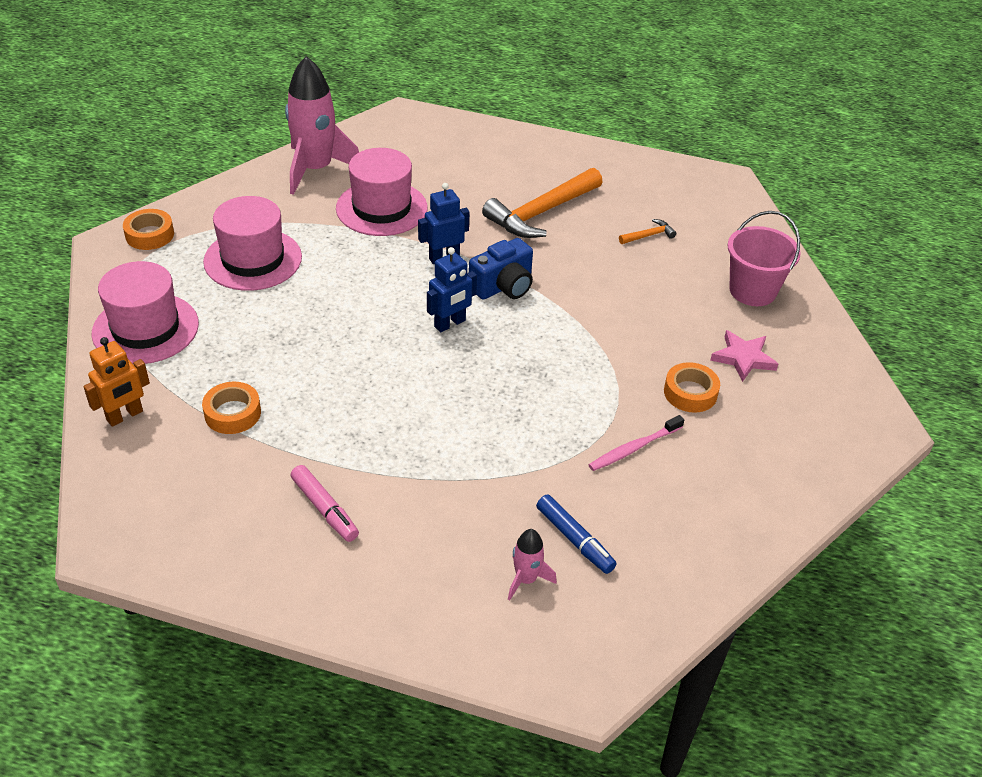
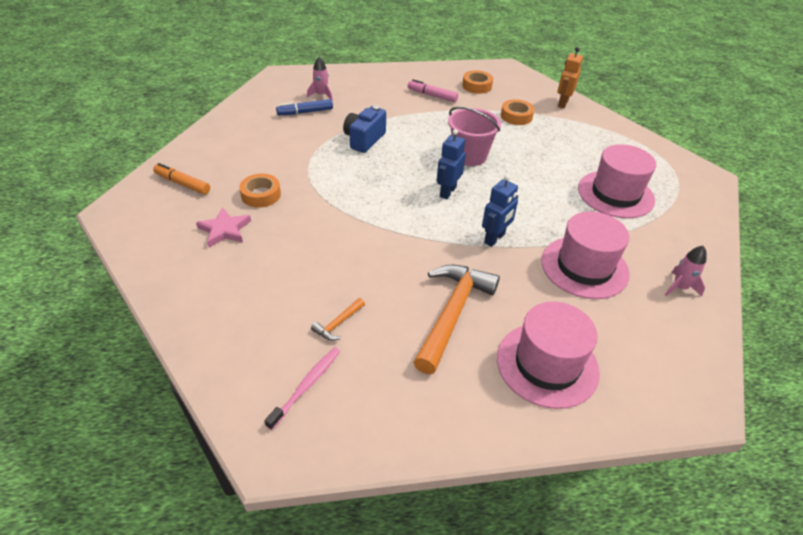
camera: 155 degrees right, 0 degrees up
pink hat [92,261,199,364] -> pink hat moved to [497,302,600,409]
orange tape [123,209,174,250] -> orange tape moved to [462,70,493,94]
pink rocket [285,56,359,195] -> pink rocket [665,246,707,296], size x0.46
blue camera [469,238,533,299] -> blue camera moved to [343,106,386,153]
blue marker [536,495,617,574] -> blue marker turned 45 degrees counterclockwise [276,99,333,115]
pink toothbrush [589,415,684,471] -> pink toothbrush moved to [264,347,340,430]
pink bucket [727,211,801,306] -> pink bucket moved to [448,106,501,166]
none -> orange marker [153,163,210,195]

